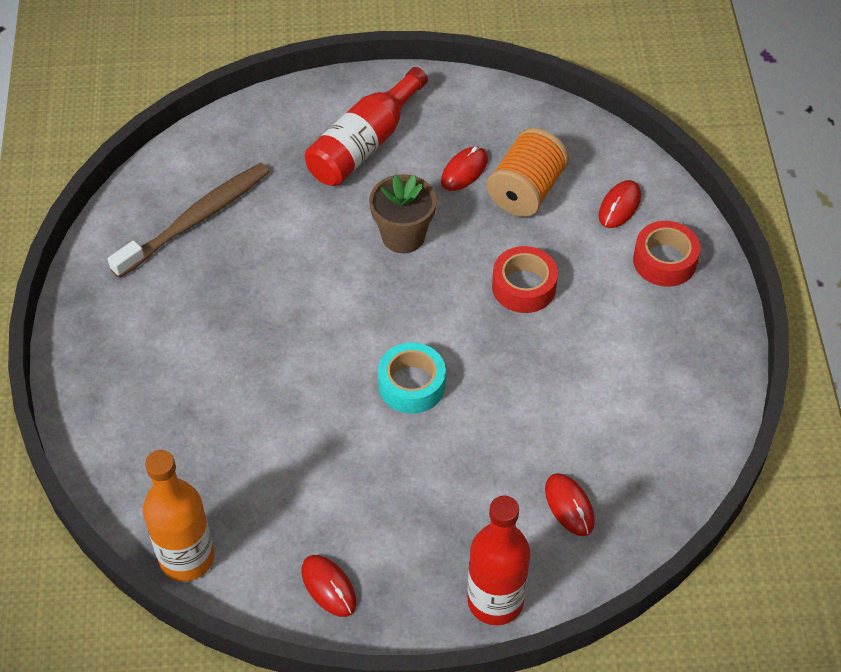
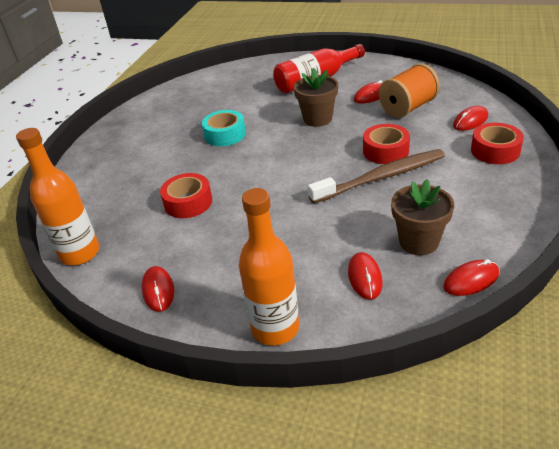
camera: 25 degrees right, 15 degrees down
brown toothbrush [108,163,269,278] -> brown toothbrush moved to [308,149,445,204]
turquoise tape [378,342,446,414] -> turquoise tape moved to [202,110,246,146]
red bottle [467,496,530,625] -> orange bottle [239,188,299,346]
none -> red tape [160,173,212,218]
none -> brown flower pot [391,179,454,255]
none -> red mouse [443,259,499,296]

